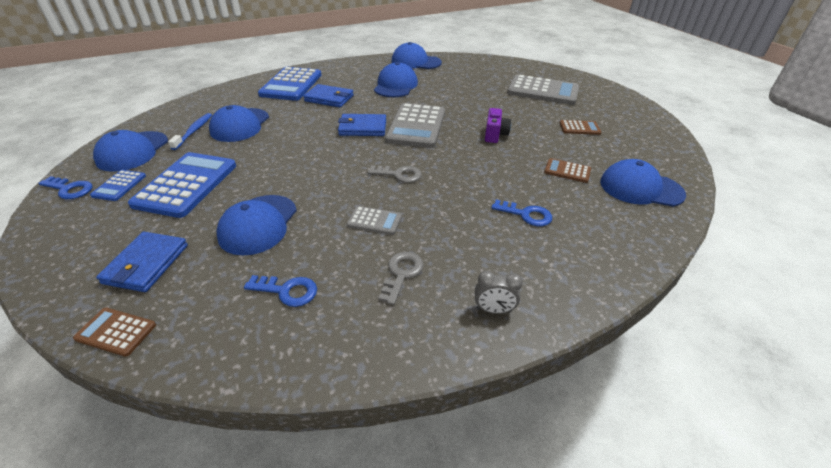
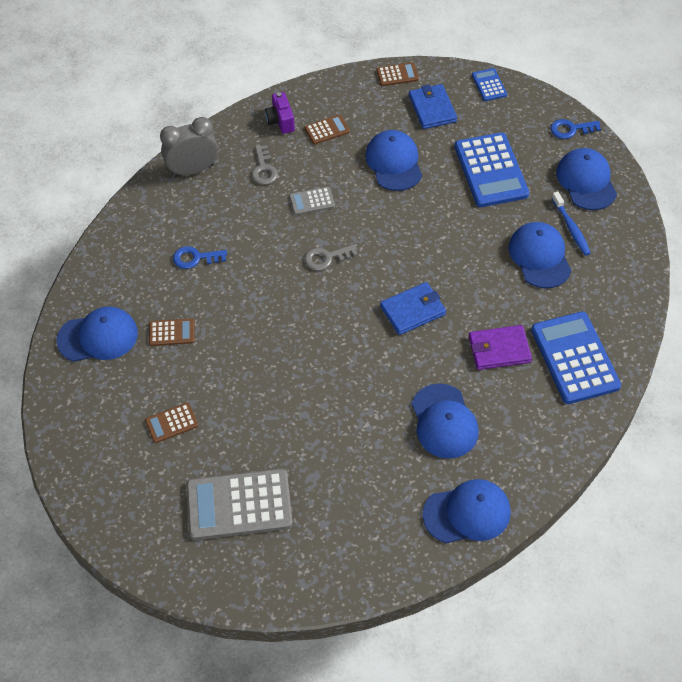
camera: 155 degrees right, 15 degrees up
blue calculator [90,170,146,201] -> blue calculator moved to [472,68,507,101]
blue key [244,275,317,307] -> brown calculator [304,115,350,145]
blue wallet [303,84,354,107] -> purple wallet [469,325,532,370]
grey calculator [385,103,445,148] -> none
grey clock [475,271,523,314] -> grey clock [160,117,218,177], size x1.87
purple camera [485,108,511,143] -> purple camera moved to [265,92,295,134]

